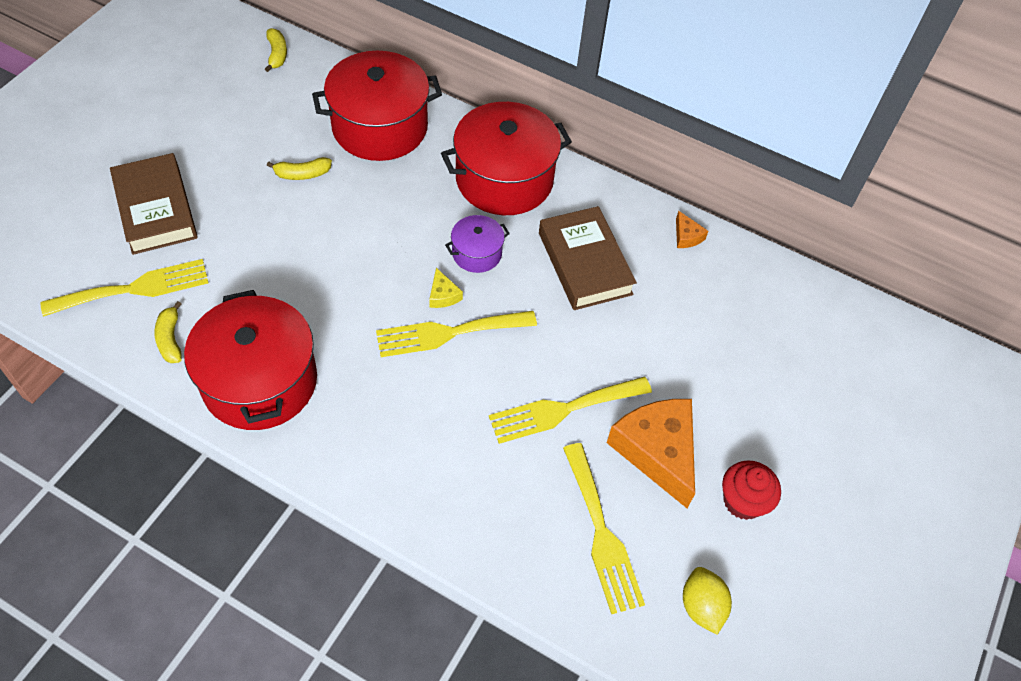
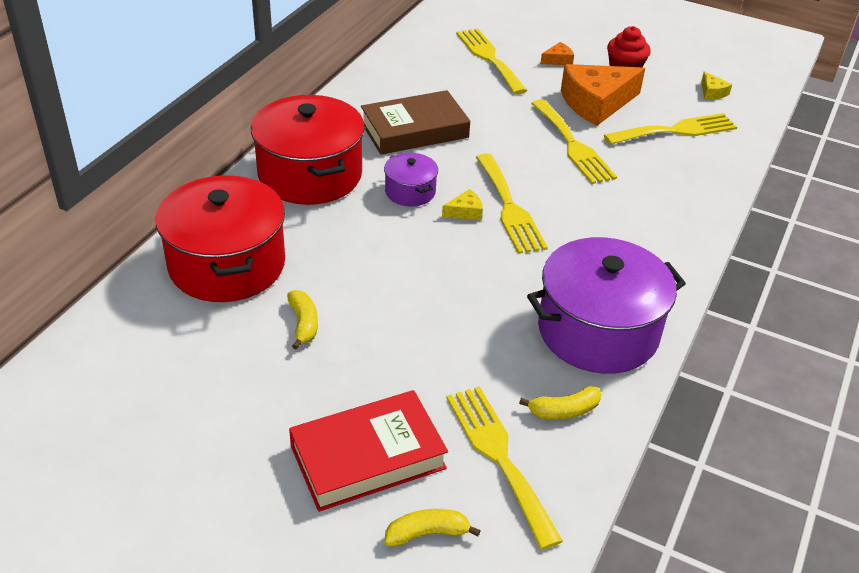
camera: 90 degrees left, 15 degrees down
brown book [110,153,198,255] -> red book [289,390,448,512]
red pot [184,290,317,430] -> purple pot [527,237,686,374]
yellow banana [265,28,287,72] -> yellow banana moved to [385,509,481,547]
orange cheese [676,211,708,248] -> orange cheese moved to [540,42,574,65]
yellow lemon [683,567,732,635] -> yellow cheese [701,71,732,99]
none -> yellow fork [456,28,527,94]

